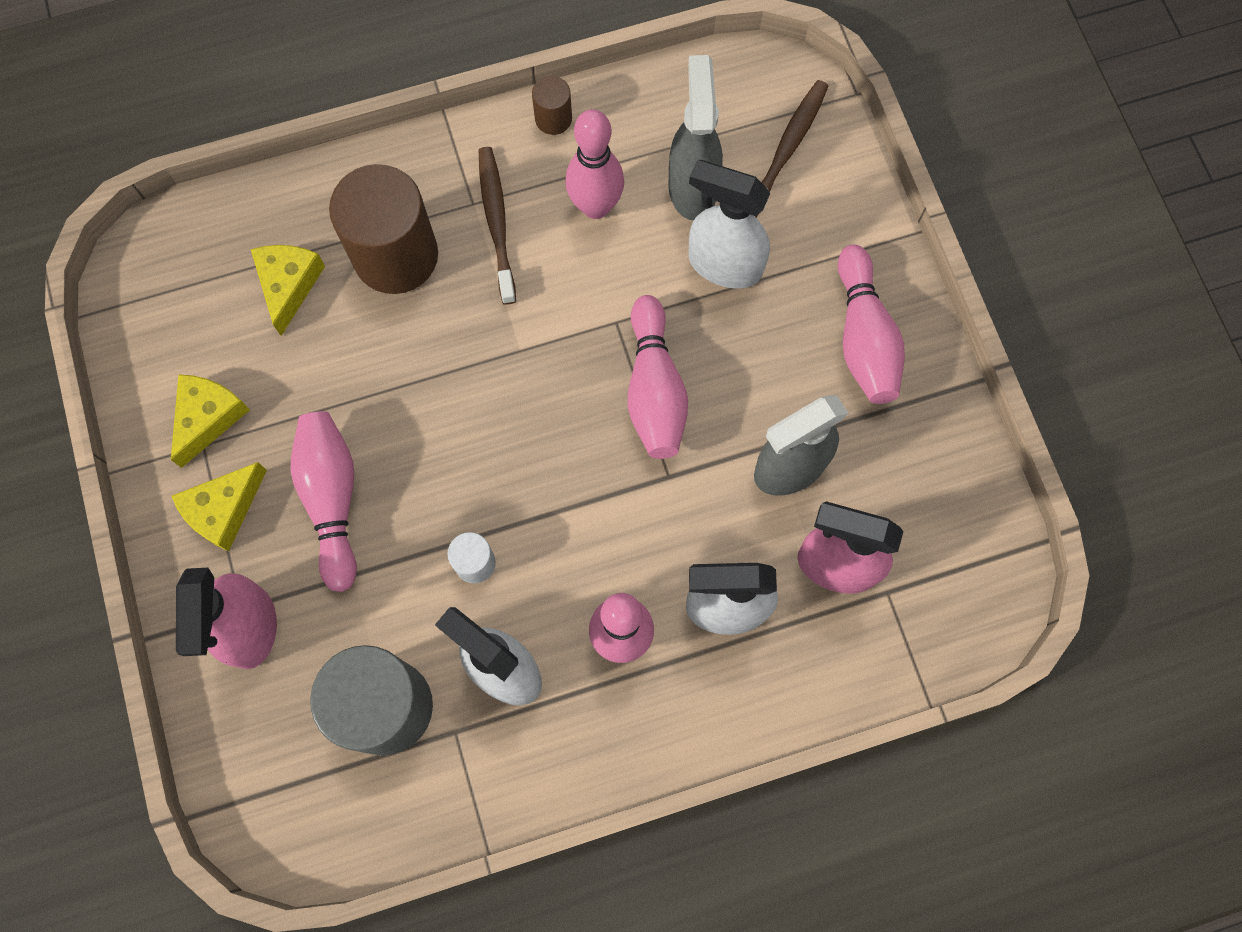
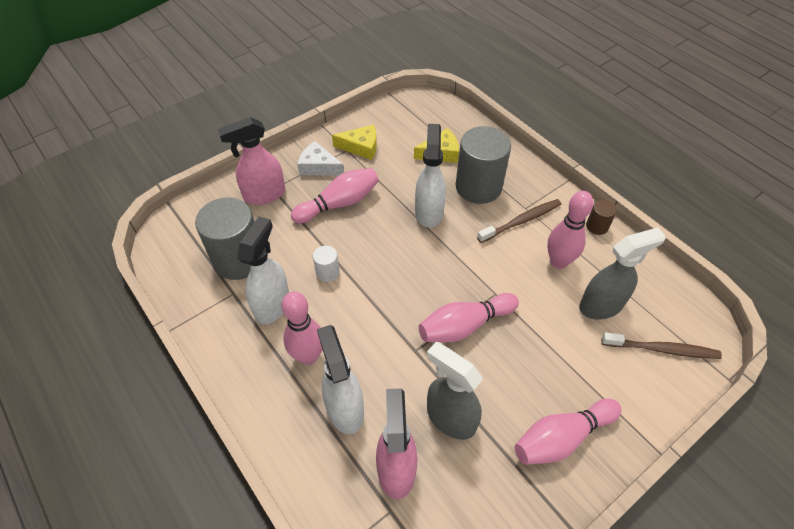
camera: 70 degrees right, 20 degrees down
yellow cheese [172,462,267,551] -> white cheese [297,141,344,175]
brown cylinder [329,164,438,294] -> grey cylinder [456,126,511,204]
white spray bottle [688,160,770,288] -> white spray bottle moved to [415,124,446,228]

